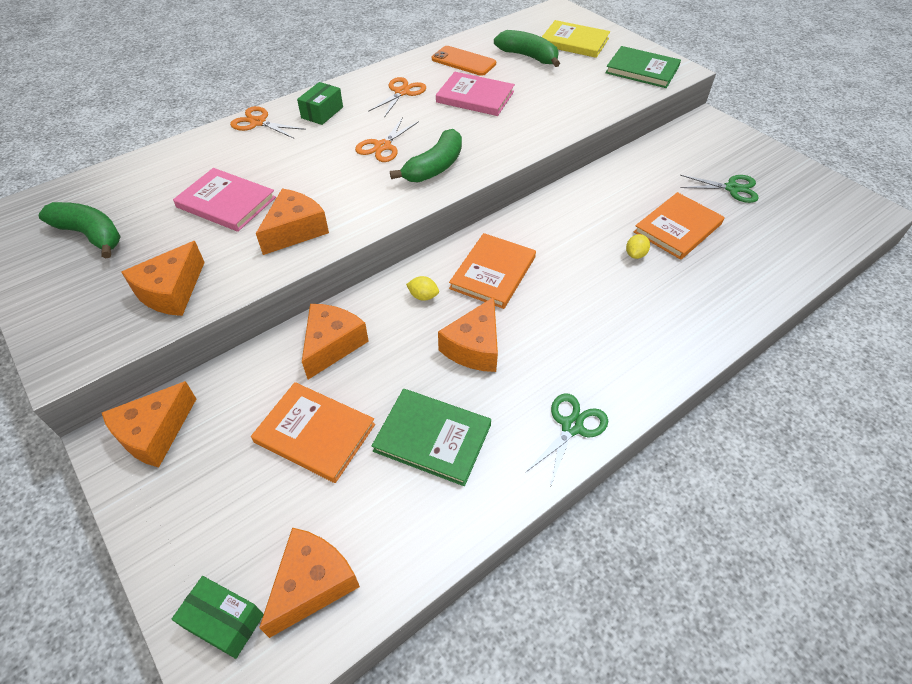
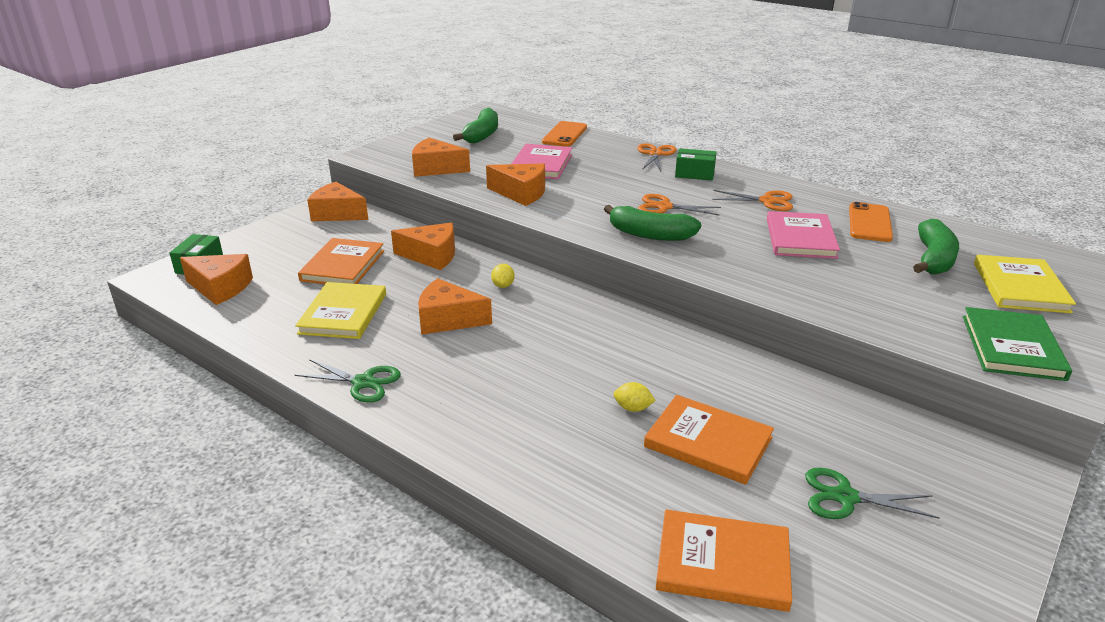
camera: 75 degrees right, 20 degrees down
green book [372,389,491,486] -> yellow book [295,282,386,339]
orange book [449,233,536,309] -> orange book moved to [656,510,792,612]
green scissors [680,175,759,203] -> green scissors turned 105 degrees clockwise [805,468,940,519]
none -> orange phone [542,121,587,147]

